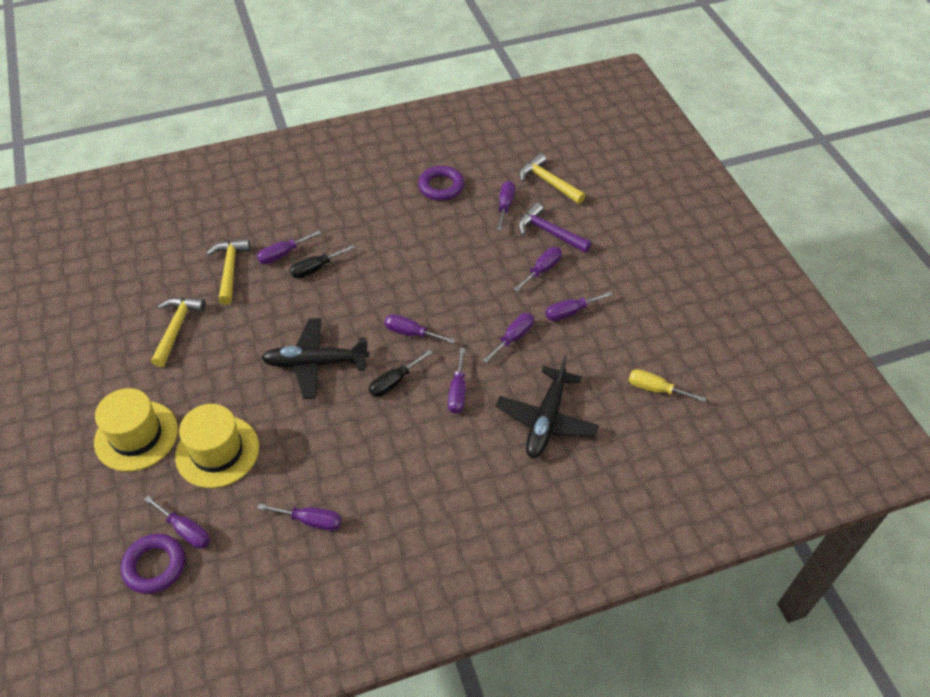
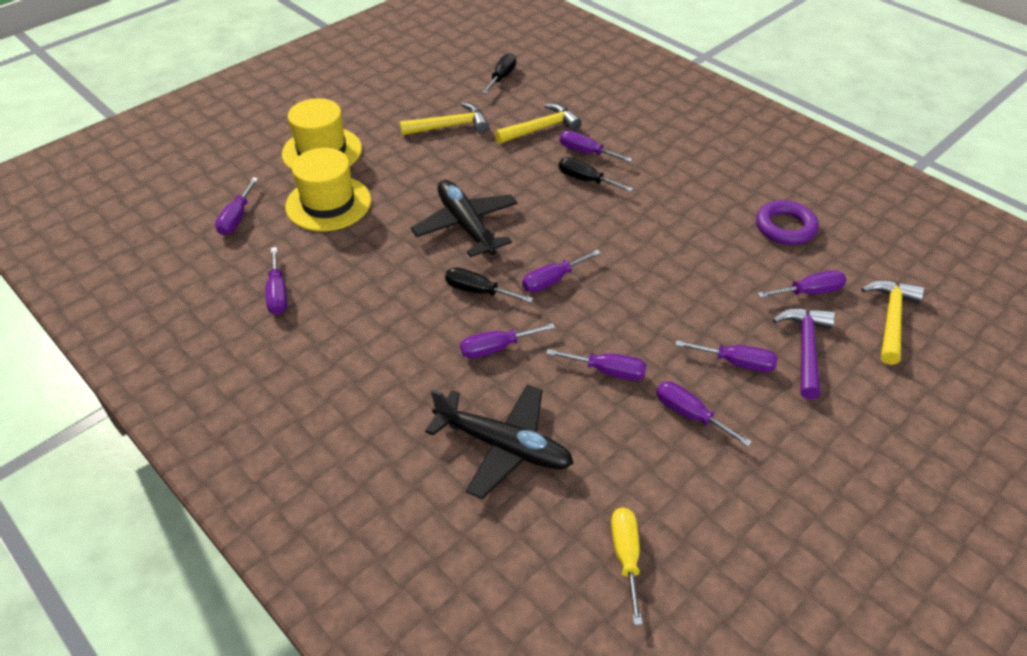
camera: 65 degrees right, 5 degrees down
purple ring [121,534,185,594] -> none
purple screwdriver [384,314,455,344] -> purple screwdriver turned 120 degrees counterclockwise [522,250,601,293]
black plane [496,355,599,458] -> black plane turned 150 degrees counterclockwise [425,385,574,499]
none -> black screwdriver [482,53,516,94]

